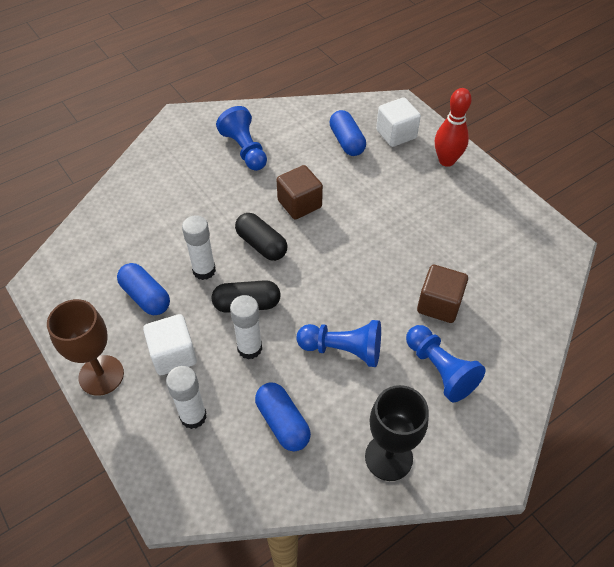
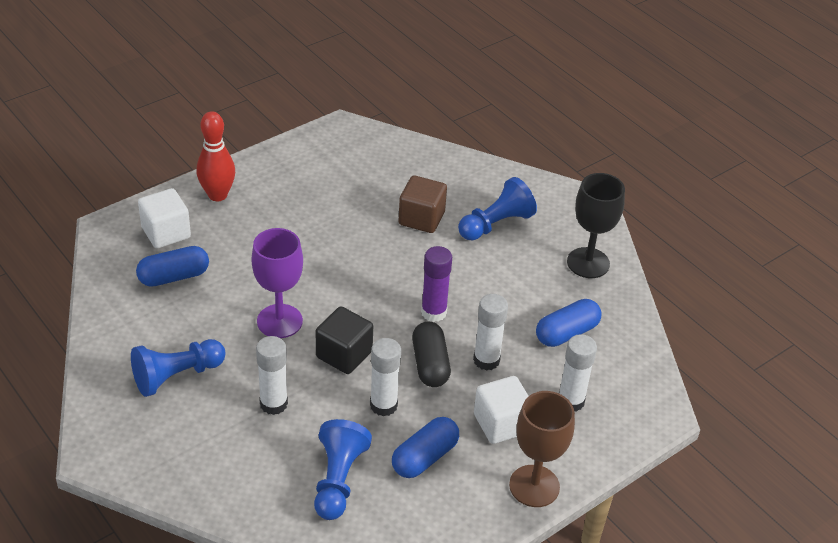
camera: 95 degrees left, 10 degrees down
black capsule [235,213,287,261] -> black cube [316,306,373,374]
brown cube [277,165,323,219] -> purple goblet [252,228,303,338]
blue pawn [296,320,381,367] -> blue pawn moved to [314,419,372,520]
none -> white glue stick [256,336,288,415]
none -> purple glue stick [421,246,452,322]

